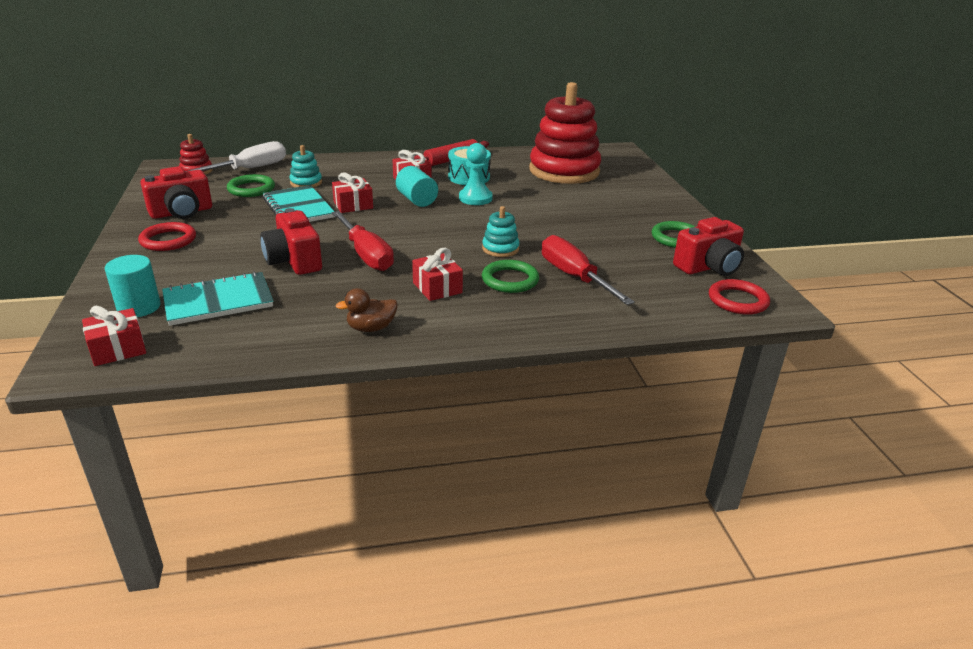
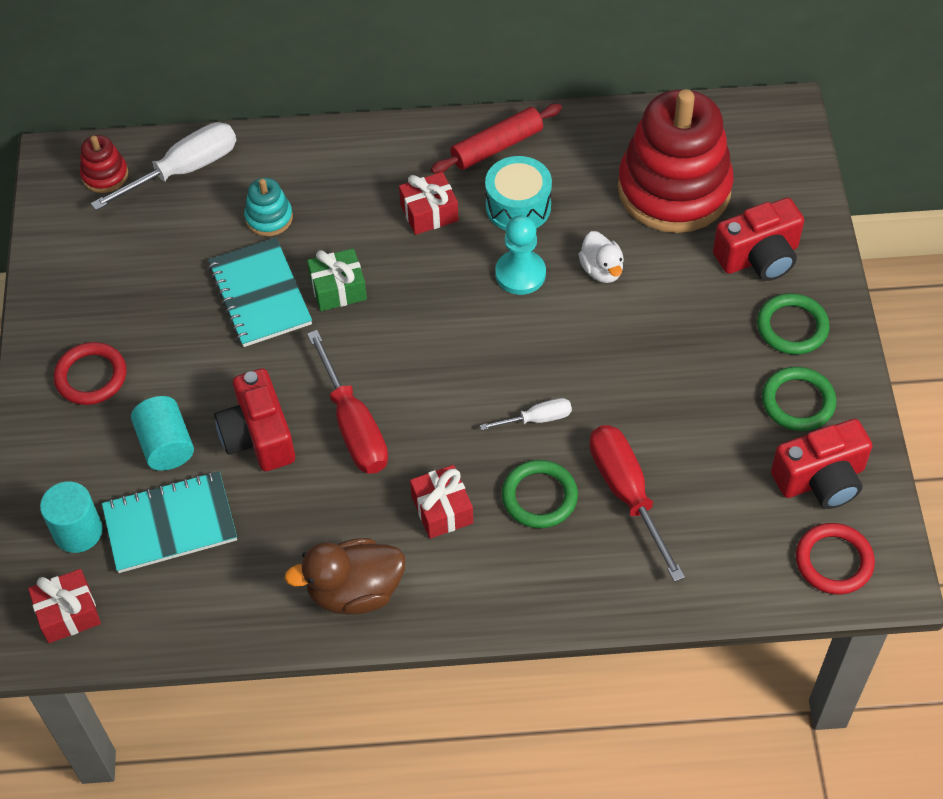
camera: 10 degrees right, 25 degrees up
red camera [140,166,212,219] -> red camera moved to [713,198,804,281]
green ring [227,174,275,197] -> green ring moved to [757,293,830,355]
red gift [332,173,373,213] -> green gift [307,248,367,311]
brown duck [336,288,397,332] -> brown duck [284,538,405,614], size x1.61
turquoise cylinder [396,166,438,207] -> turquoise cylinder moved to [131,396,194,471]
turquoise stacking toy [482,206,520,257] -> white screwdriver [480,398,572,430]
none -> white duck [578,231,624,283]

